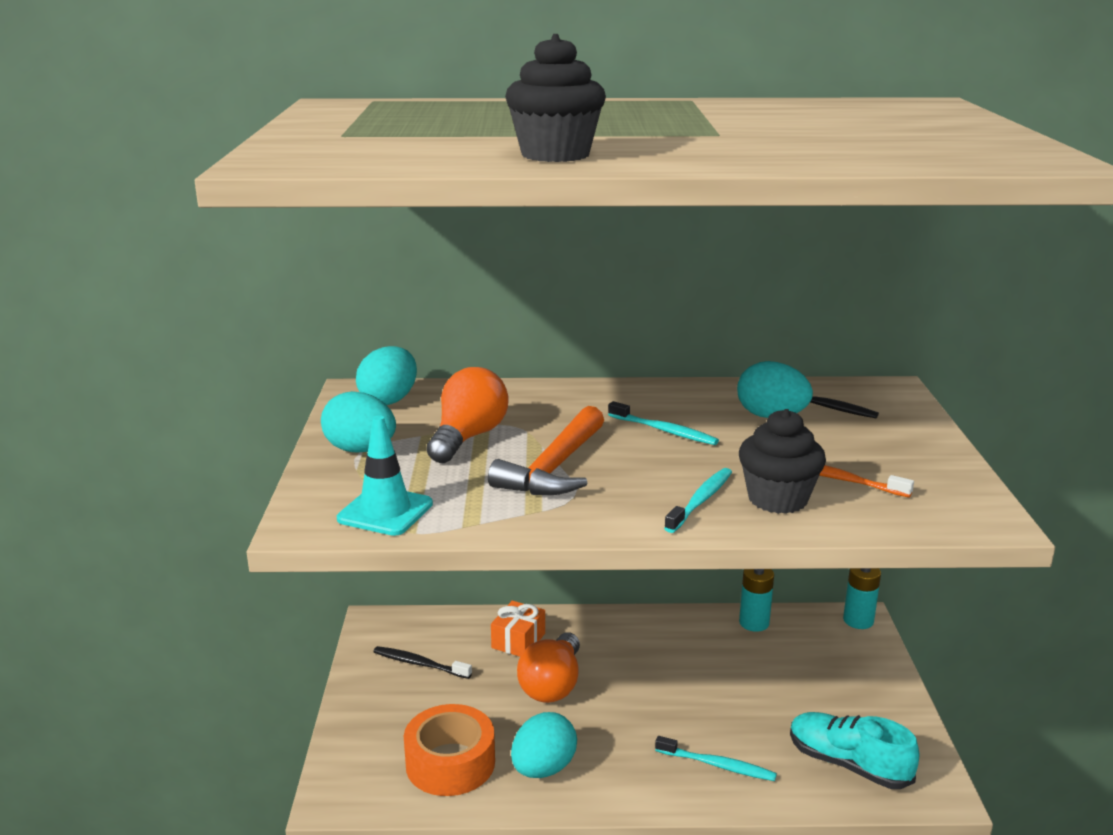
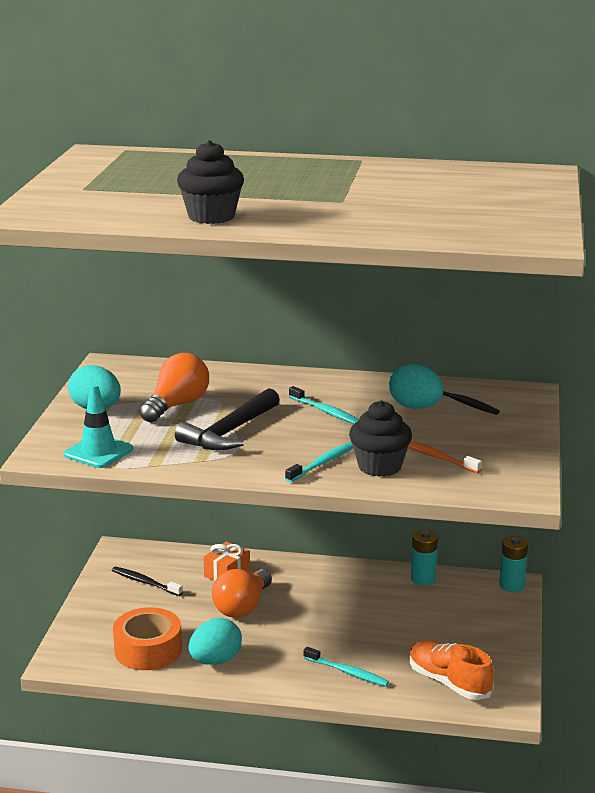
camera: 10 degrees right, 0 degrees up
turquoise egg [356,346,417,405] -> none
orange hammer [488,406,604,495] -> black hammer [175,388,280,450]
turquoise shoe [790,712,920,789] -> orange shoe [409,641,494,700]

